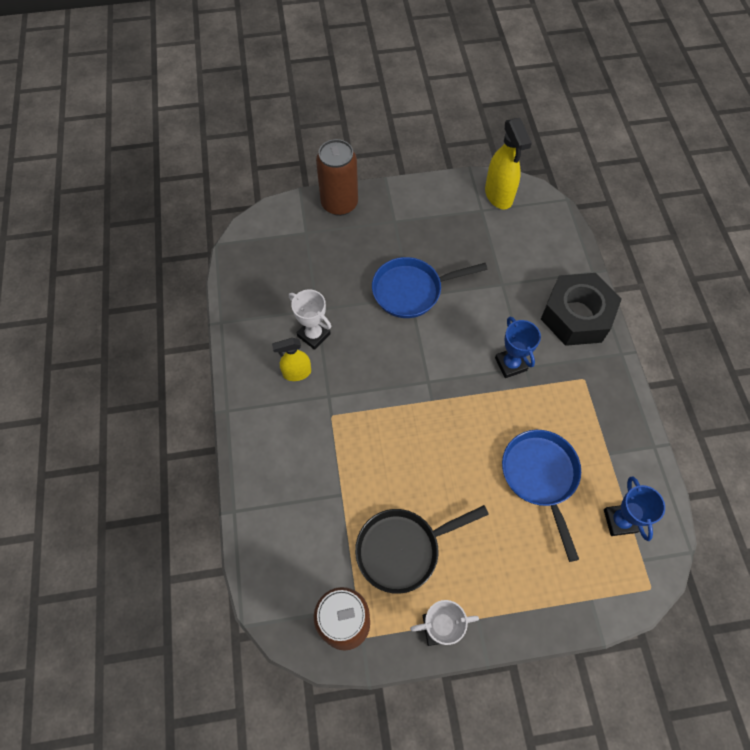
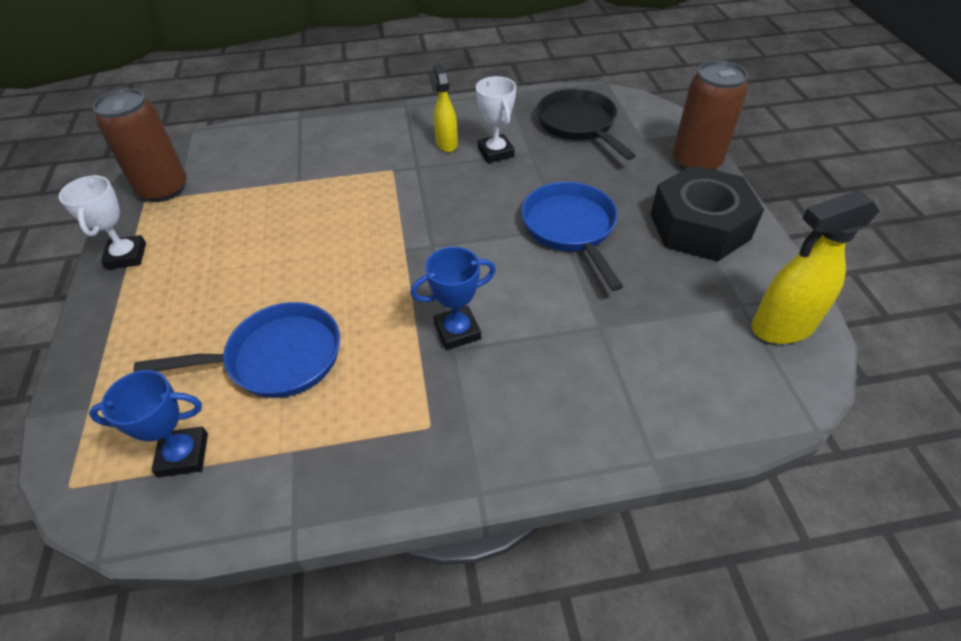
camera: 90 degrees right, 15 degrees down
white trophy [289,289,331,350] -> white trophy turned 60 degrees counterclockwise [476,76,516,163]
black pan [355,505,489,594] -> black pan moved to [536,89,636,160]
black nut [541,273,622,346] -> black nut moved to [650,165,764,262]

